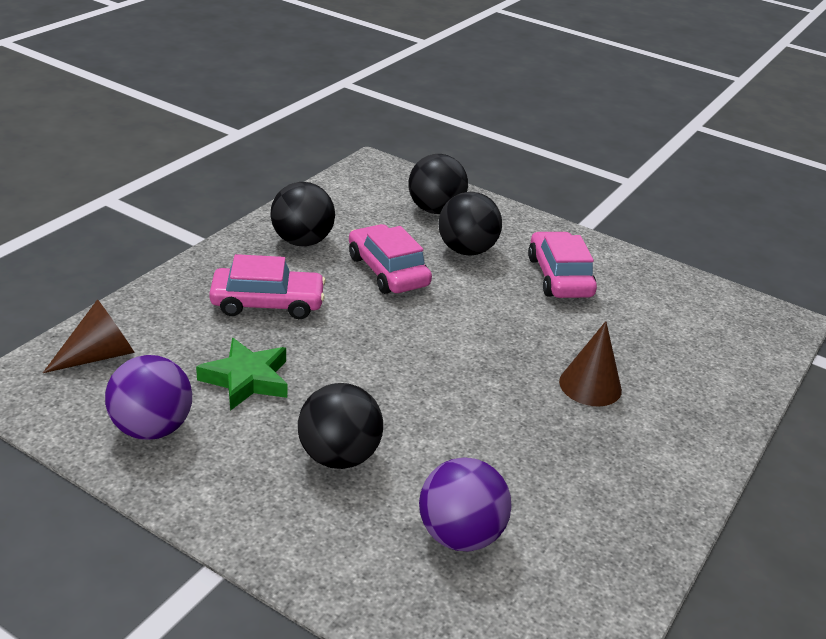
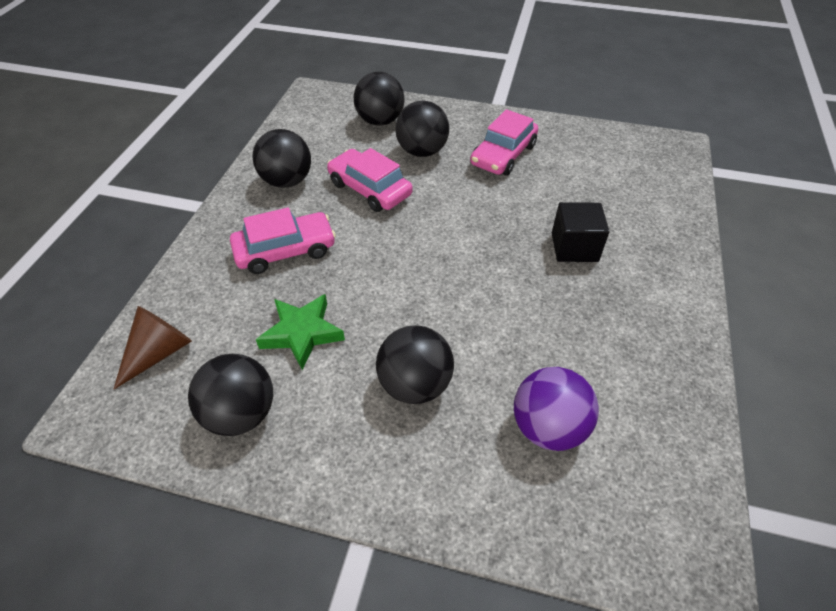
camera: 15 degrees left, 15 degrees up
purple ball [105,355,192,440] -> black ball [188,354,273,436]
pink car [528,232,597,298] -> pink car turned 120 degrees counterclockwise [470,109,538,176]
brown cone [559,321,622,406] -> black cube [552,202,609,262]

